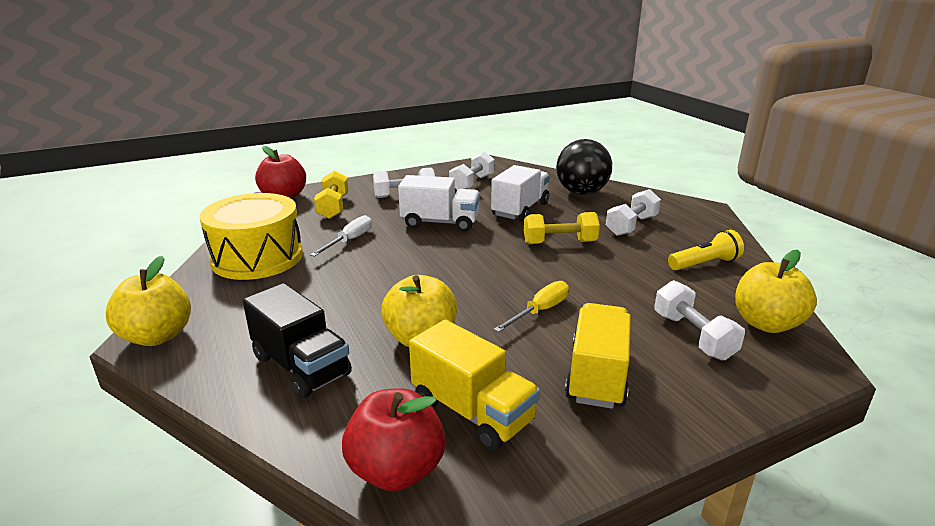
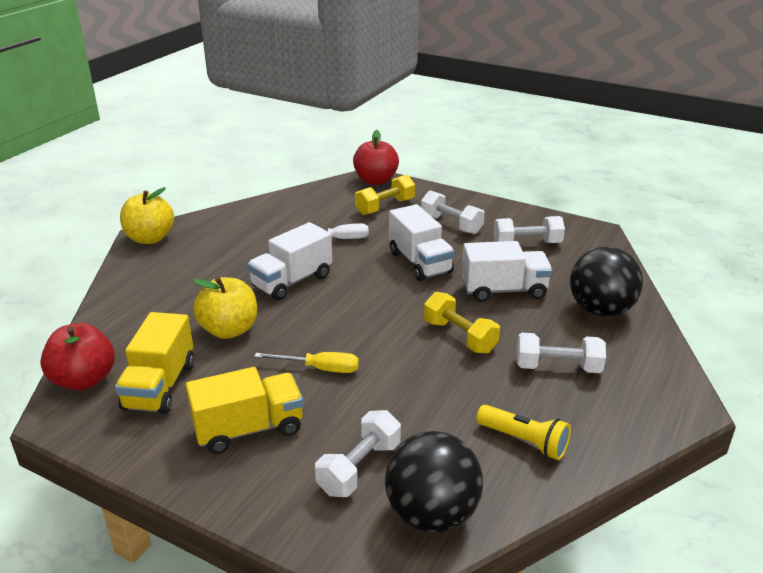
camera: 55 degrees right, 5 degrees up
yellow drum [200,193,303,280] -> none
black truck [243,283,352,398] -> none
yellow apple [735,250,817,333] -> black ball [385,431,483,532]
none -> white truck [247,222,332,301]

